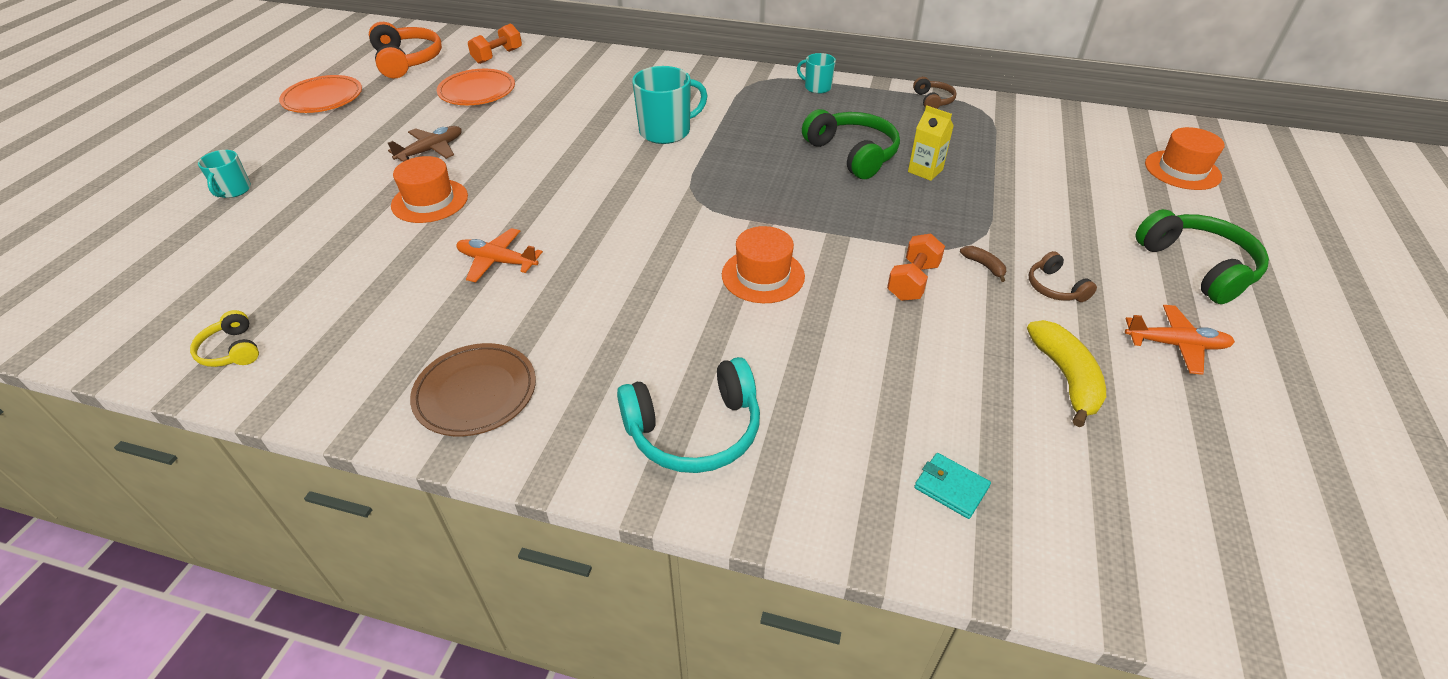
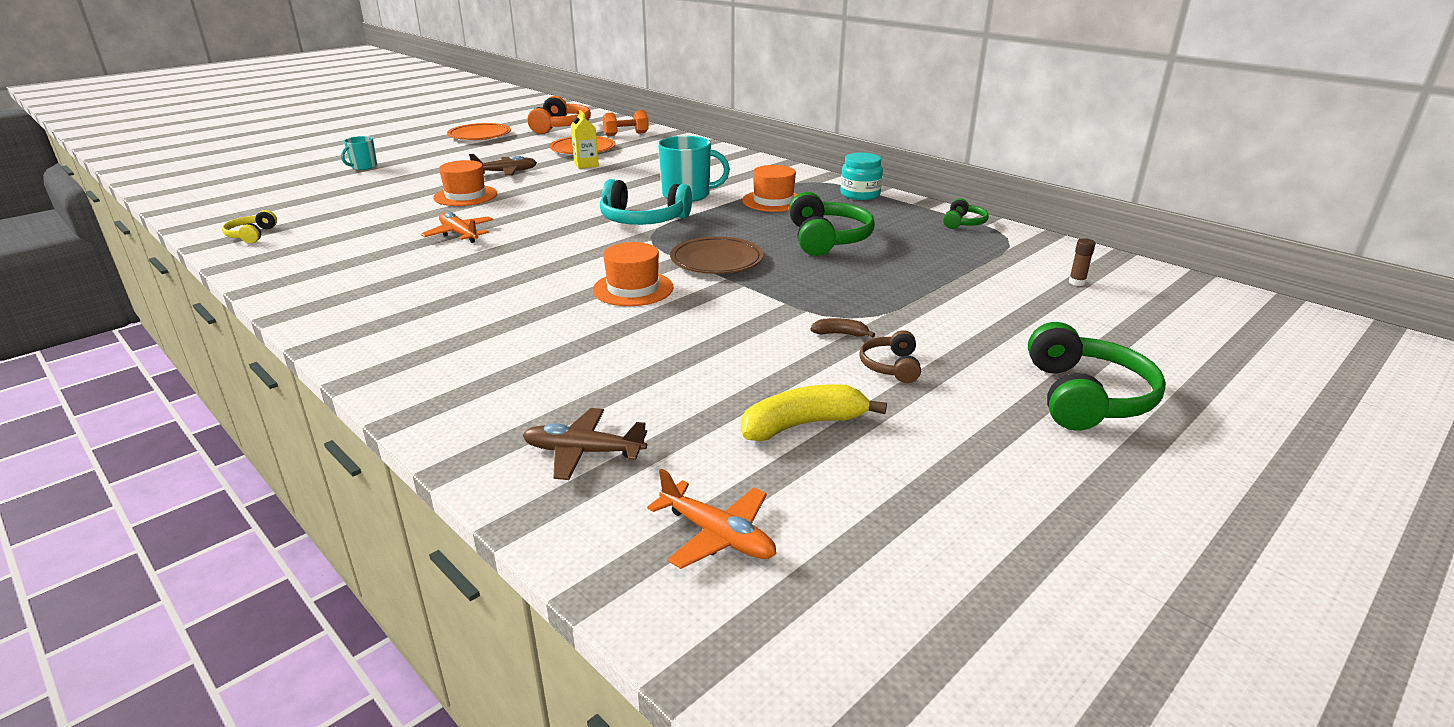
camera: 30 degrees right, 15 degrees down
brown plate [410,343,536,436] -> brown plate moved to [670,236,763,274]
turquoise headphones [617,357,760,473] -> turquoise headphones moved to [600,179,692,225]
turquoise mug [797,53,836,94] -> turquoise jar [840,153,883,200]
orange dumbbell [887,233,945,301] -> none
yellow carton [908,106,954,181] -> yellow carton moved to [571,110,599,169]
brown headphones [913,77,956,109] -> green headphones [943,198,989,229]
turquoise wallet [914,453,991,519] -> brown plane [523,408,647,480]
brown banana [960,246,1006,282] -> brown banana turned 75 degrees counterclockwise [810,318,875,337]
yellow banana [1027,320,1106,427] -> yellow banana turned 135 degrees counterclockwise [741,384,887,441]
orange plane [1125,305,1235,375] -> orange plane moved to [647,469,776,569]
orange hat [1145,127,1225,190] -> orange hat moved to [742,165,797,212]
none -> brown glue stick [1069,238,1095,286]

